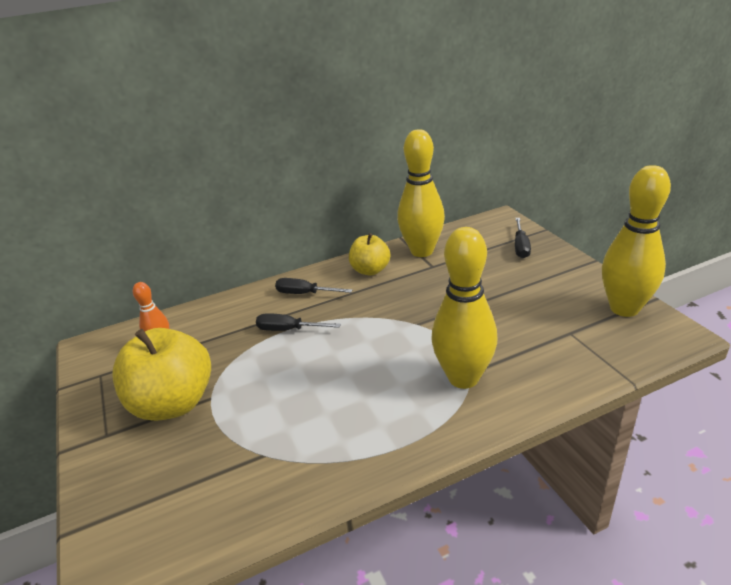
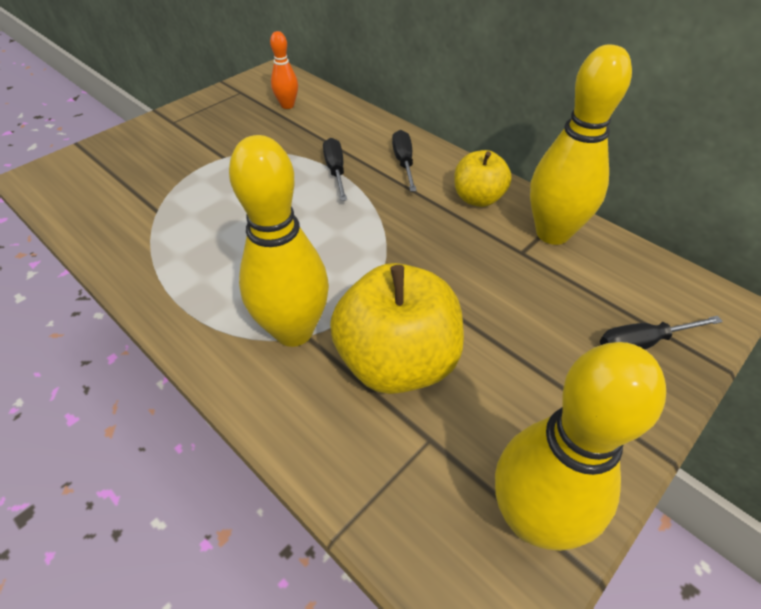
camera: 65 degrees right, 15 degrees up
yellow apple [112,328,211,421] -> yellow apple moved to [330,263,464,394]

